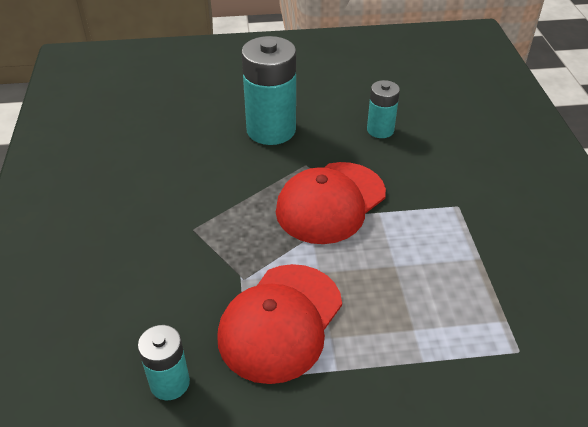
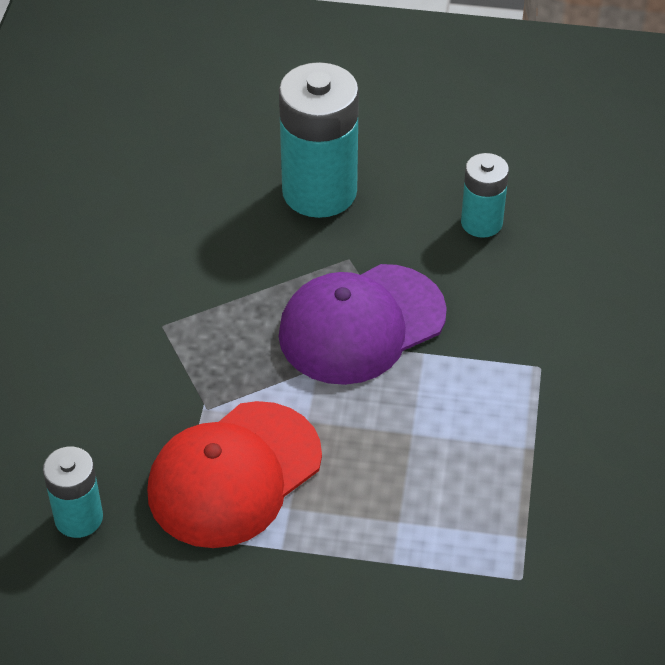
camera: 15 degrees right, 5 degrees up
red cap [276,162,386,244] -> purple cap [279,264,447,385]

